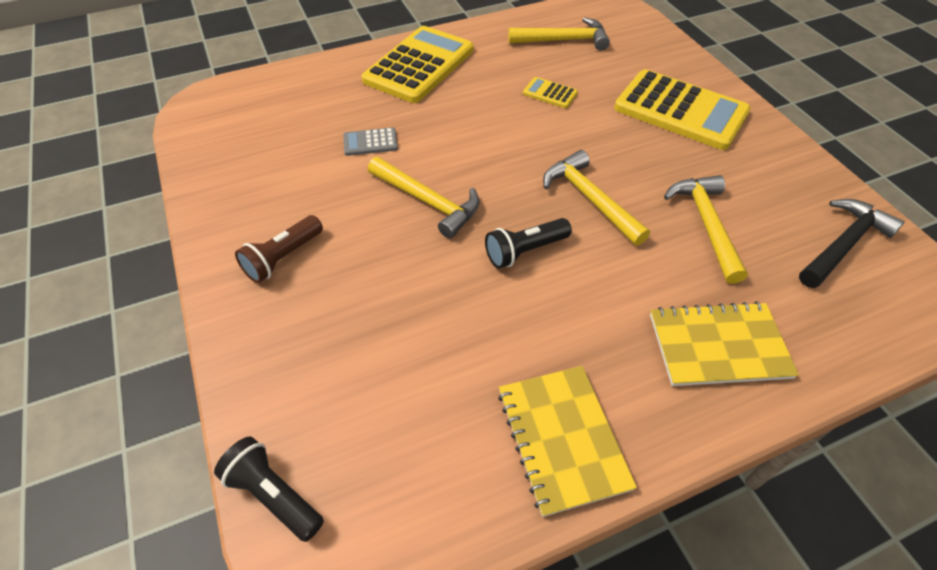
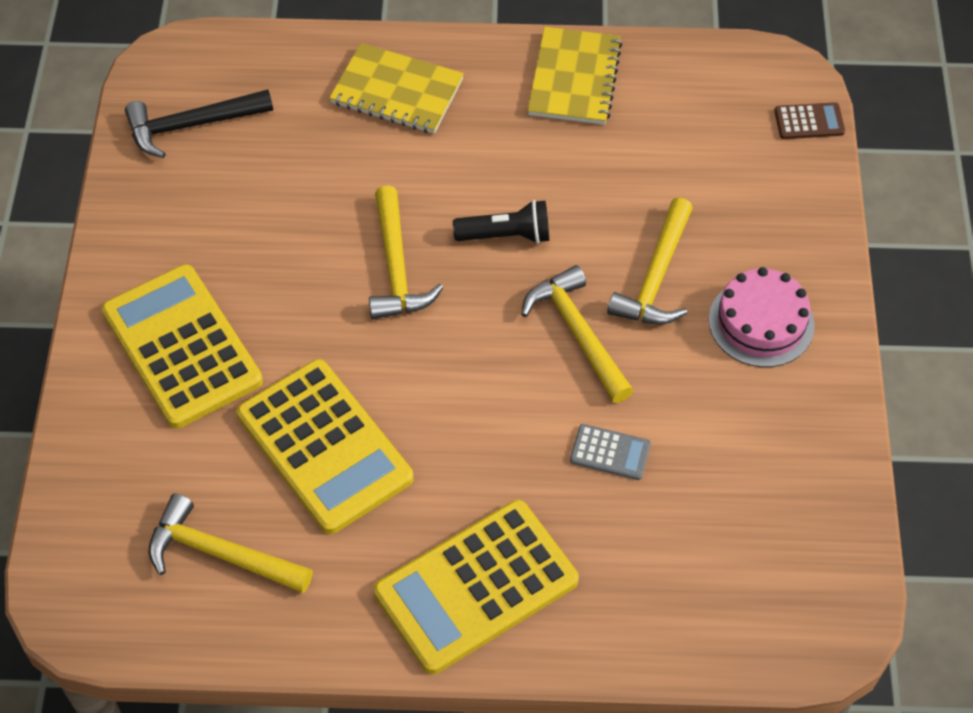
camera: 155 degrees left, 5 degrees up
black flashlight [214,436,324,542] -> brown calculator [774,102,845,139]
brown flashlight [235,215,323,283] -> pink cake [709,267,815,367]
yellow calculator [523,77,578,108] -> yellow calculator [237,359,413,534], size x2.34
yellow hammer [664,175,748,284] -> yellow hammer moved to [607,197,693,325]

